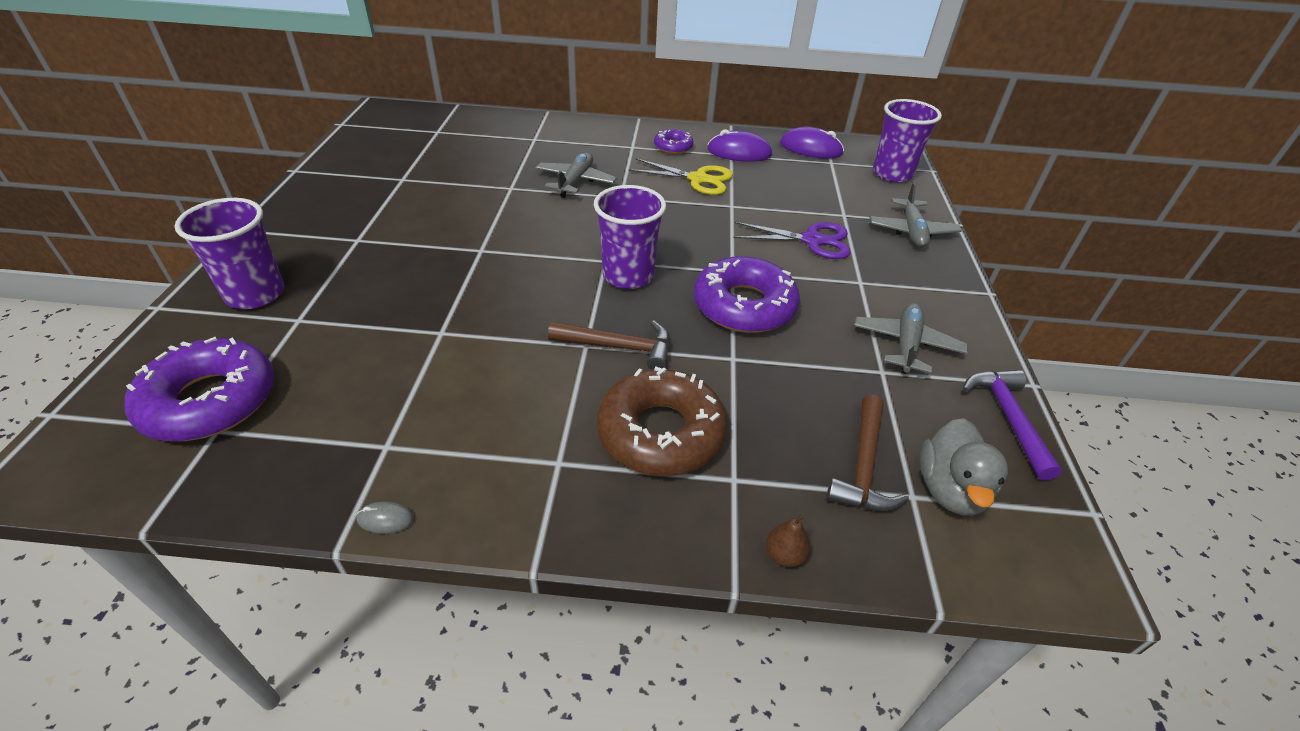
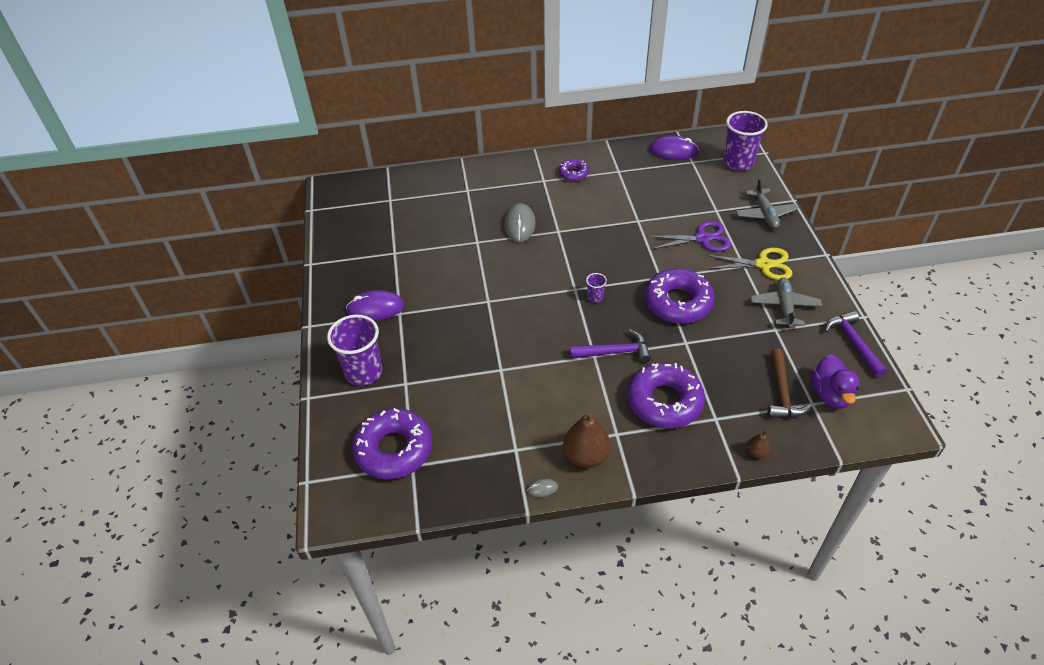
camera: 10 degrees left, 5 degrees up
grey plane [536,152,617,198] -> grey mouse [504,203,536,242]
brown hammer [548,320,670,369] -> purple hammer [570,329,651,363]
purple cup [594,185,666,289] -> purple cup [586,273,607,303], size x0.45
brown donut [597,367,727,476] -> purple donut [627,362,705,428]
yellow scissors [628,159,733,195] -> yellow scissors moved to [706,248,792,280]
purple mouse [707,129,772,162] -> purple mouse moved to [346,290,405,321]
grey duck [920,418,1008,516] -> purple duck [811,354,860,409]
none -> brown pear [563,412,611,468]

